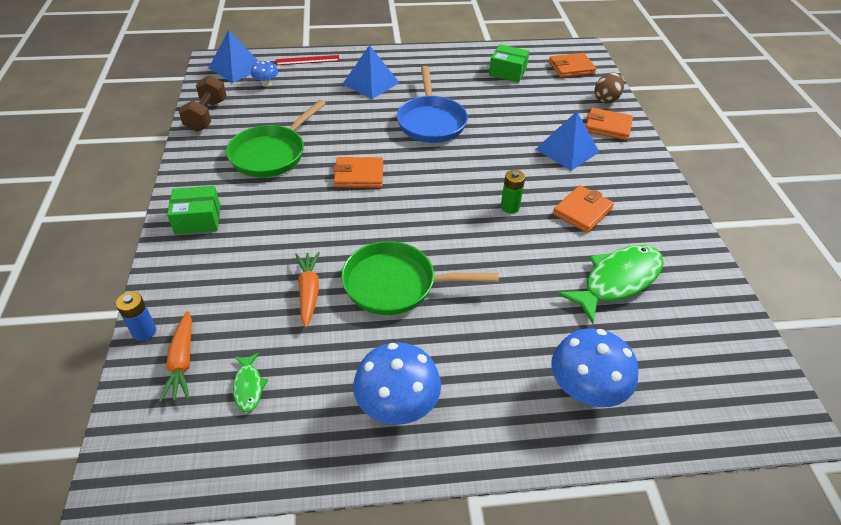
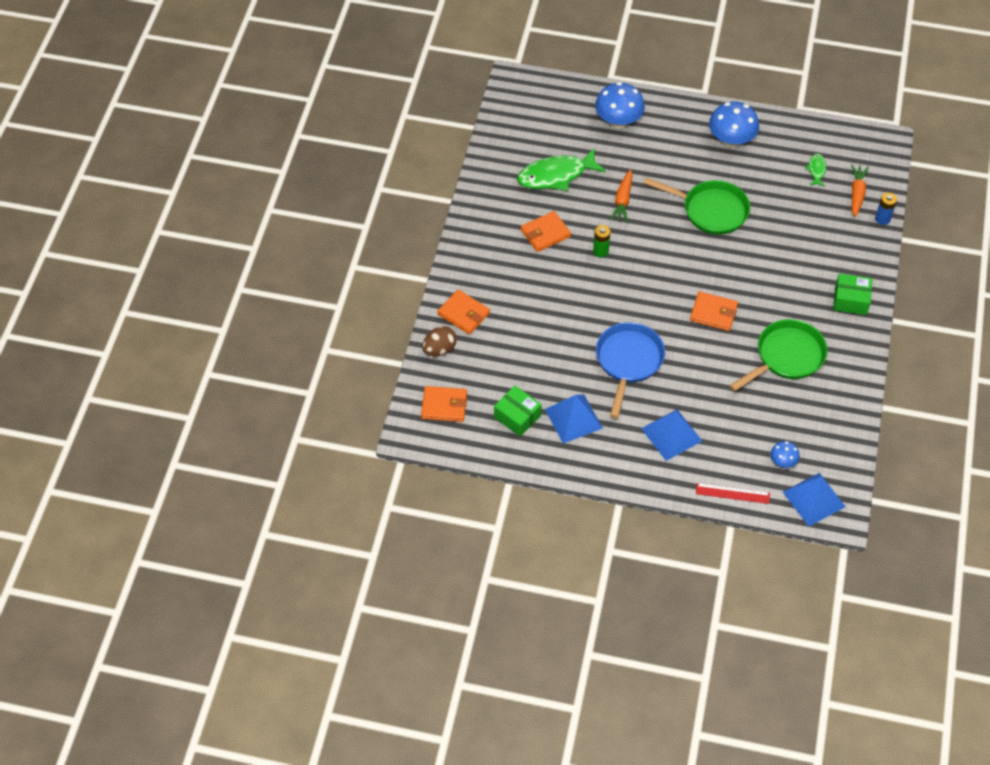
camera: 160 degrees left, 10 degrees up
brown dumbbell [179,75,226,131] -> none
orange carrot [295,252,320,328] -> orange carrot moved to [610,169,632,223]
blue pyramid [536,111,599,171] -> blue pyramid moved to [545,394,603,444]

